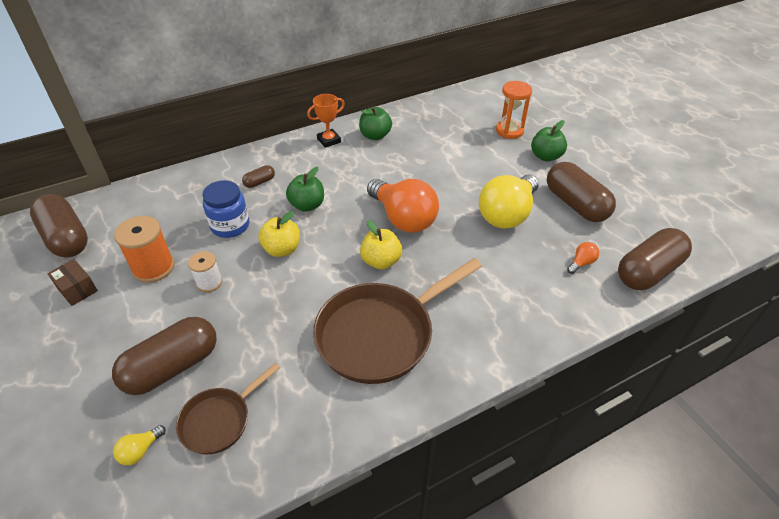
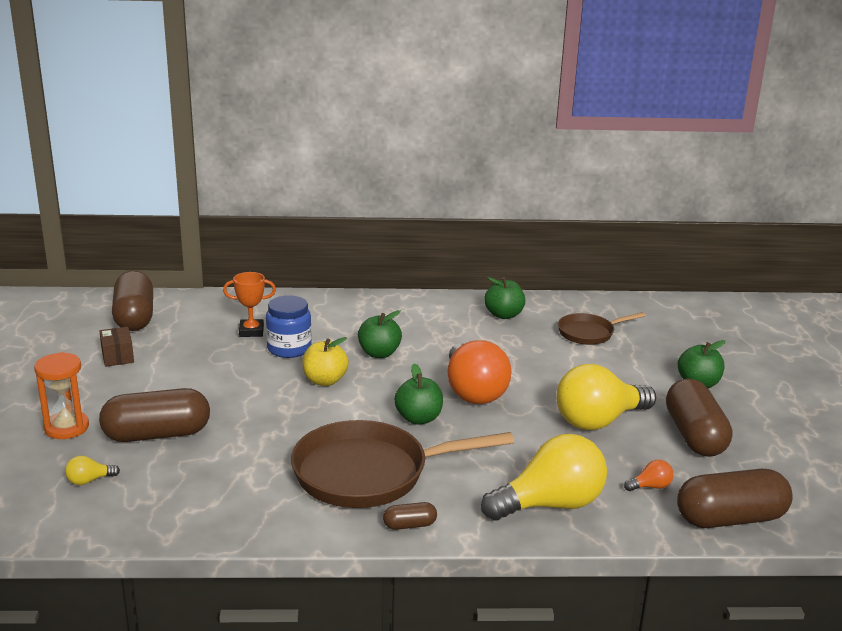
camera: 25 degrees right, 20 degrees down
orange spool [114,216,175,283] -> none
brown pan [176,363,280,454] -> brown pan moved to [558,312,646,345]
white spool [188,251,222,292] -> none
brown capsule [242,165,275,188] -> brown capsule moved to [383,502,437,530]
orange trophy [307,94,345,148] -> orange trophy moved to [223,272,276,337]
yellow apple [360,220,402,270] -> green apple [394,363,443,424]
orange hourglass [496,81,532,139] -> orange hourglass moved to [34,352,89,439]
none -> yellow light bulb [481,434,607,521]

